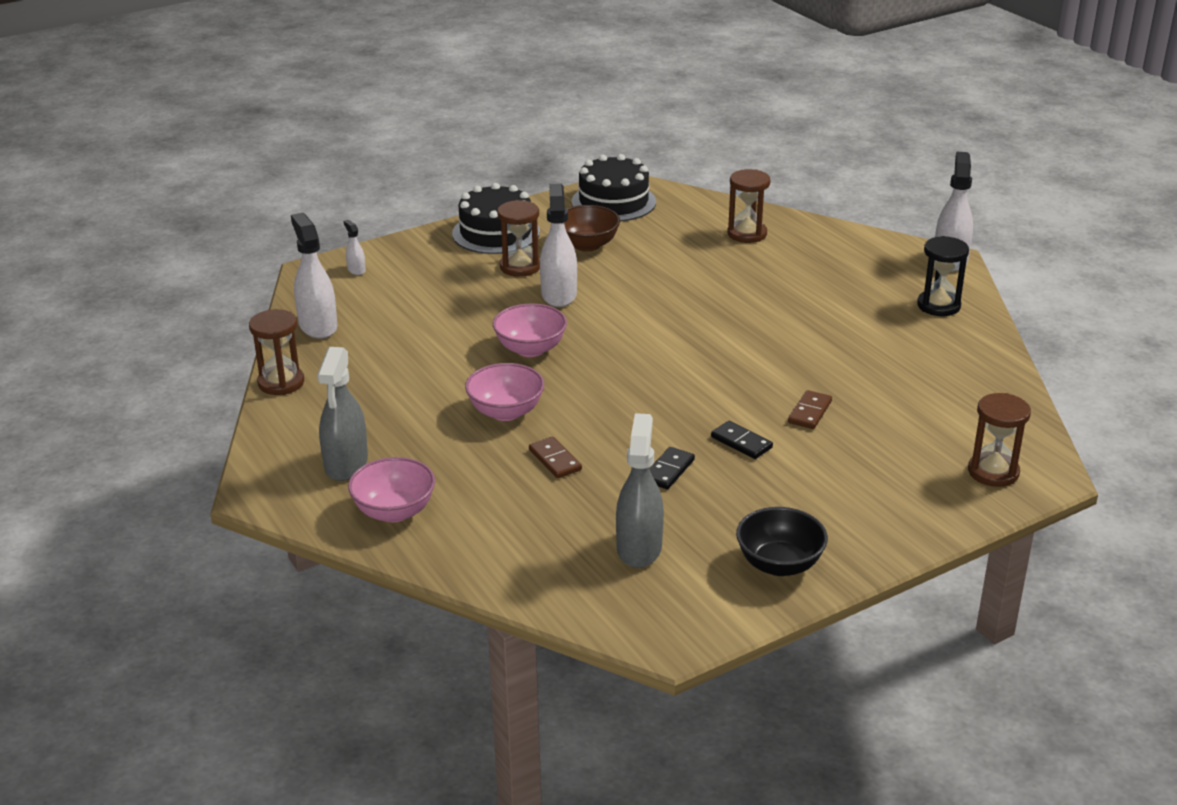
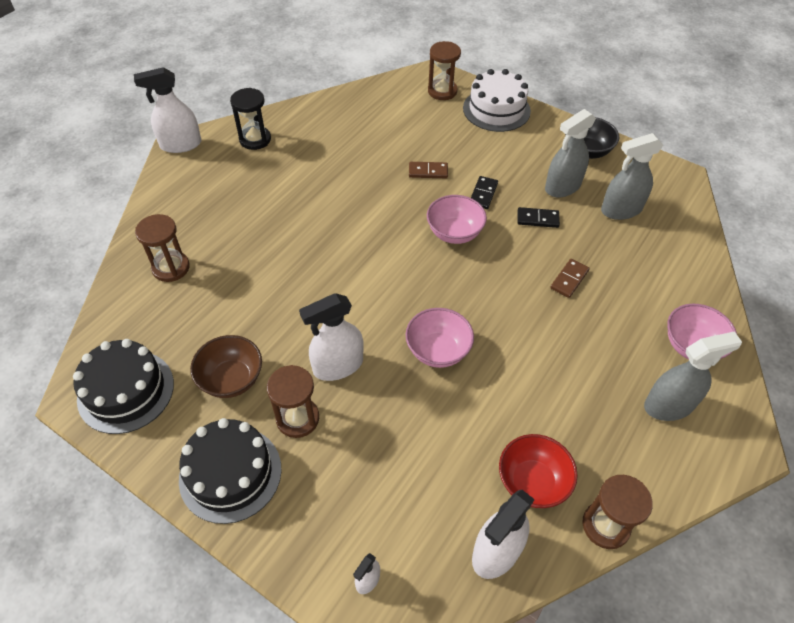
camera: 115 degrees left, 20 degrees up
pink bowl [465,363,544,421] -> pink bowl moved to [427,195,487,244]
none -> white cake [463,69,531,132]
none -> red bowl [499,434,578,508]
none -> grey spray bottle [545,109,596,197]

